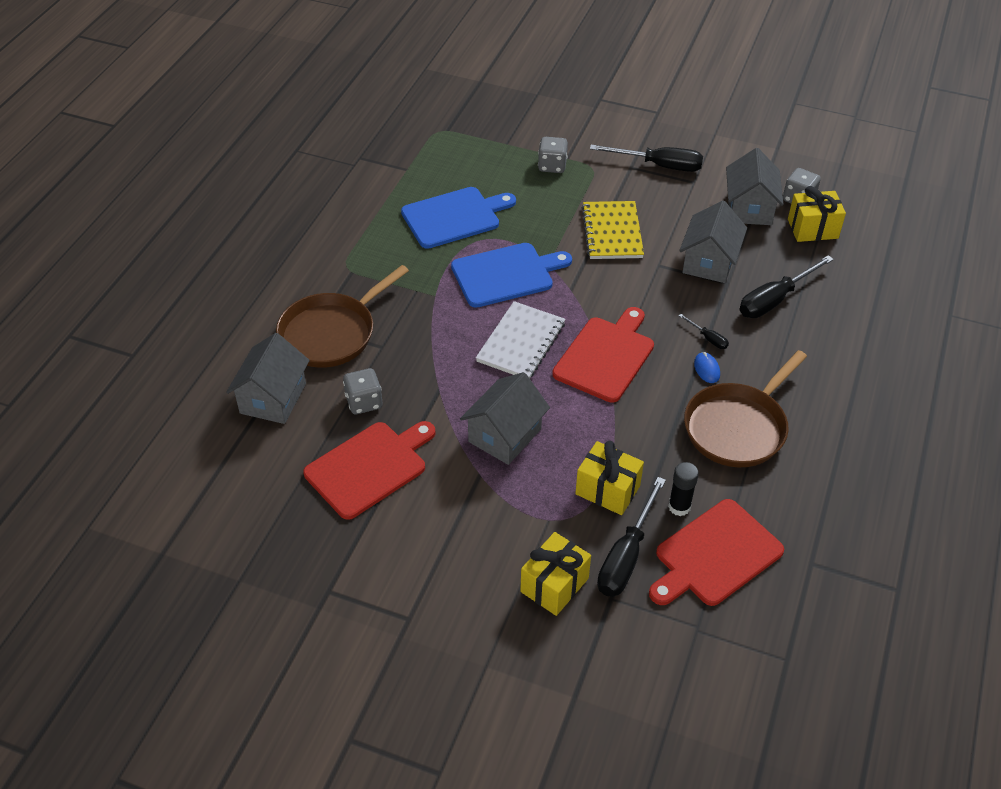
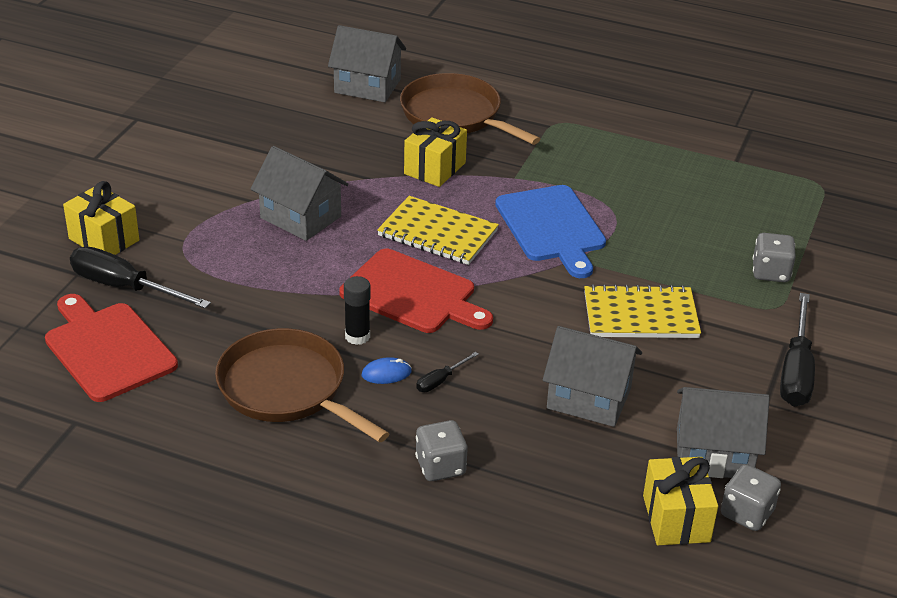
camera: 90 degrees right, 10 degrees down
red cutting board [303,421,436,520] -> none
grey dice [343,368,382,414] -> grey dice moved to [415,420,467,481]
blue cutting board [401,187,516,249] -> none
white notebook [476,301,565,378] -> yellow notebook [377,196,499,265]
yellow gift [575,441,644,515] -> yellow gift moved to [404,117,467,187]
black glue stick [668,462,699,516] -> black glue stick moved to [344,276,371,345]
black screwdriver [739,255,834,318] -> none

